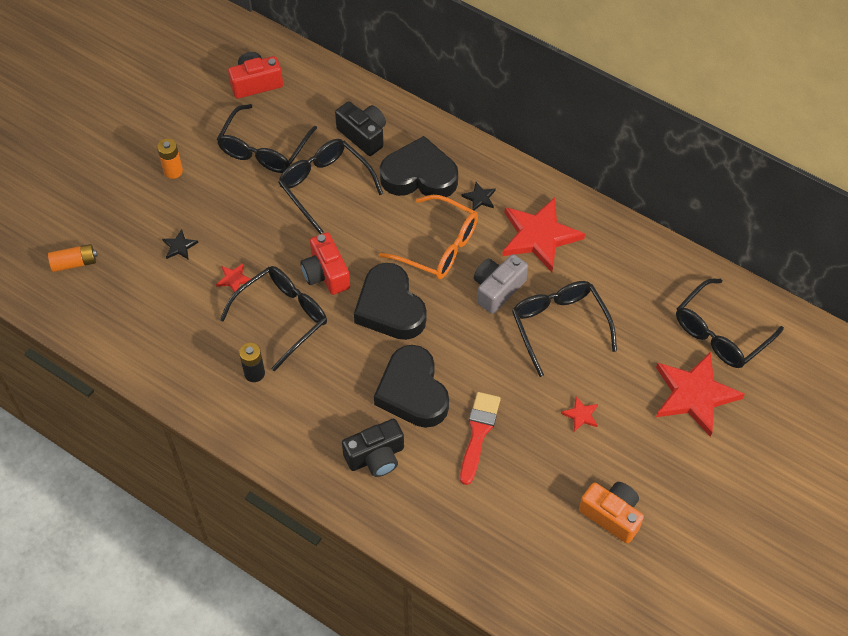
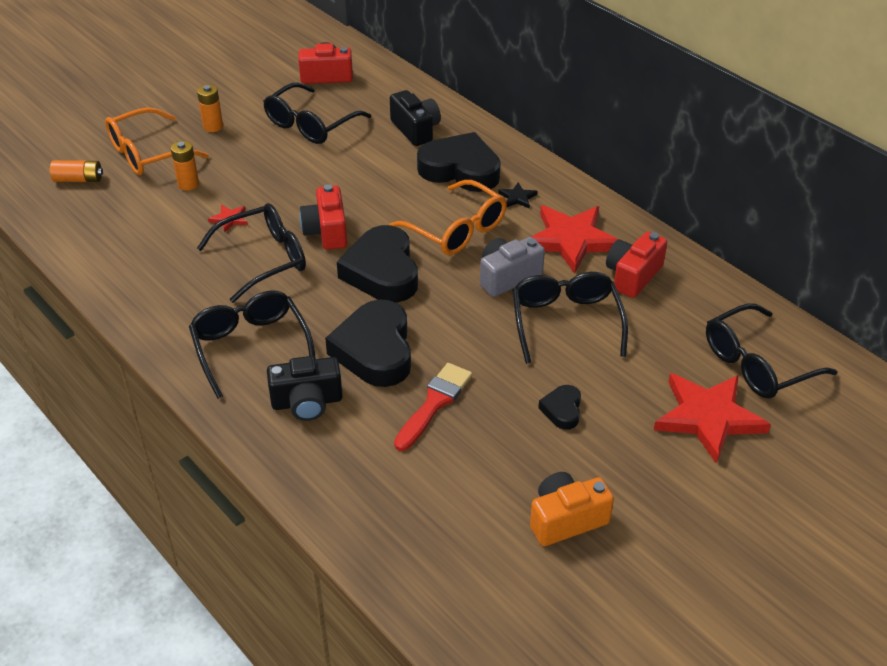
camera: 15 degrees right, 15 degrees down
black star [162,229,198,260] -> orange battery [171,141,199,191]
black battery [239,343,265,382] -> none
black glasses [278,139,383,234] -> black glasses moved to [189,290,316,399]
red star [561,396,598,432] -> black heart [538,385,581,430]
orange camera [579,482,644,543] -> orange camera turned 75 degrees counterclockwise [530,472,614,546]
none -> orange glasses [105,107,209,175]
none -> red camera [606,232,667,298]

